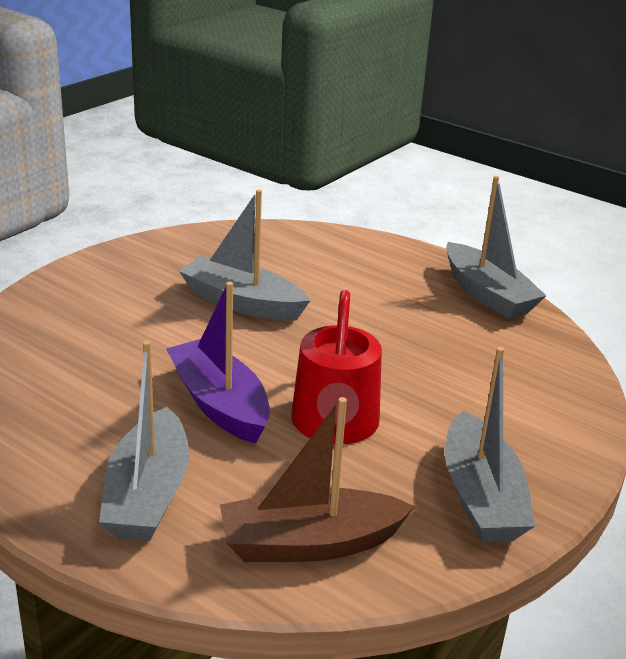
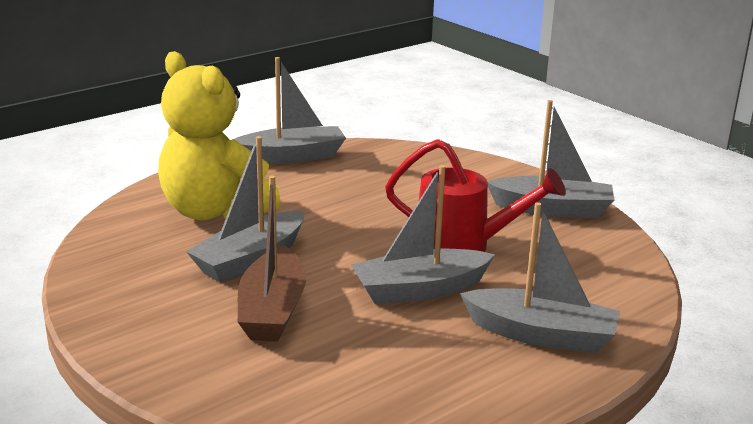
camera: 75 degrees left, 5 degrees down
purple boat [166,282,270,444] -> grey boat [351,165,495,304]
brown boat [220,397,415,562] -> brown boat moved to [238,176,306,342]
none -> yellow teddy bear [158,51,280,220]

